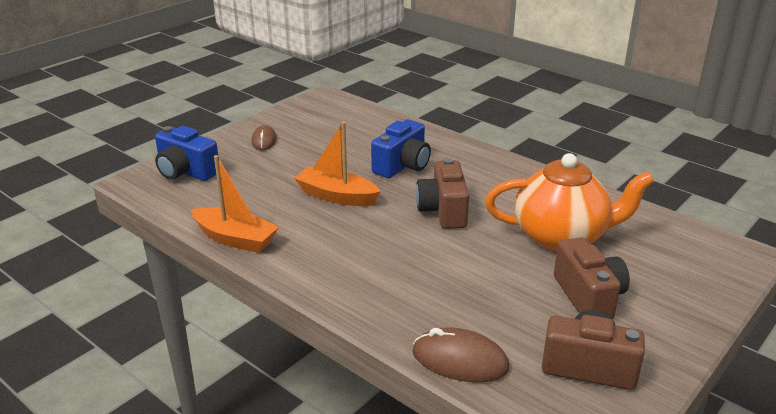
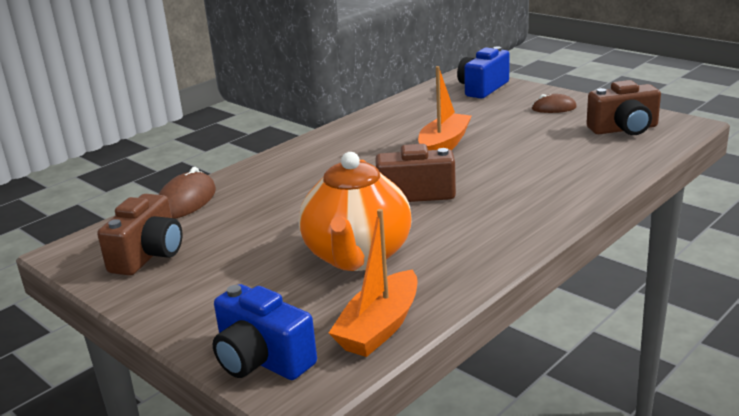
camera: 95 degrees right, 5 degrees down
orange boat [191,155,279,253] -> orange boat moved to [329,209,418,357]
blue camera [371,119,431,178] -> blue camera moved to [213,284,317,380]
brown camera [554,237,630,319] -> brown camera moved to [586,80,661,135]

